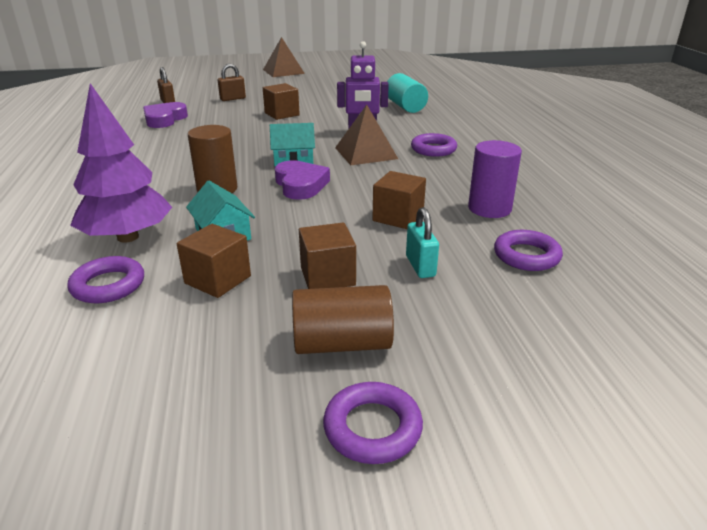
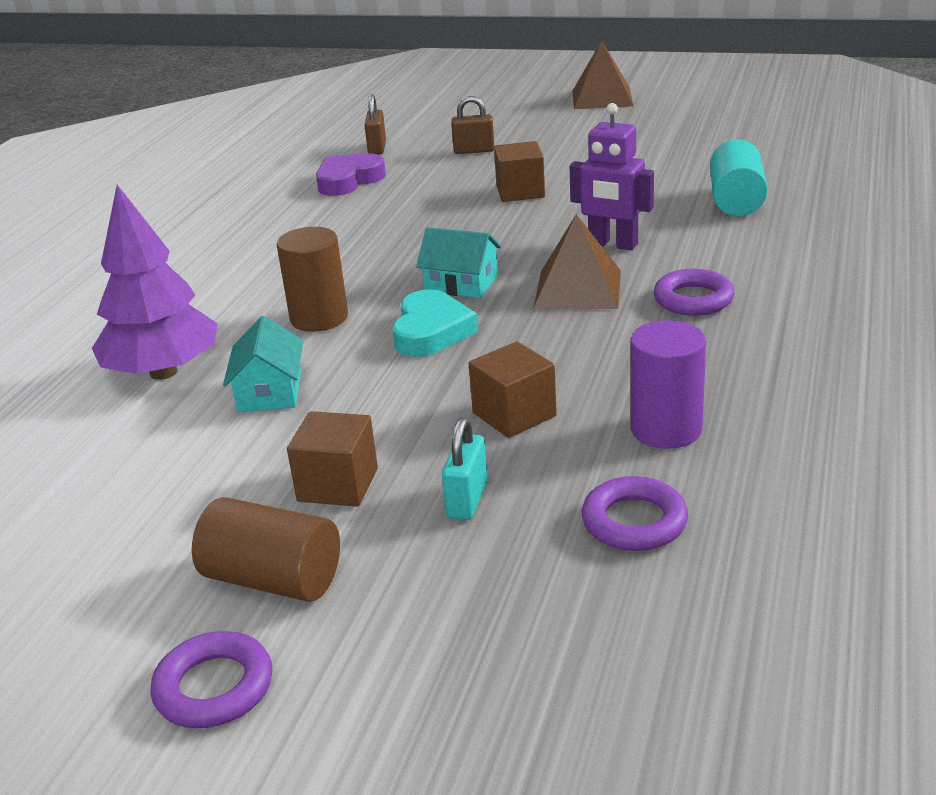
camera: 30 degrees right, 0 degrees up
purple ring [67,256,144,303] -> none
brown cube [177,224,251,298] -> none
purple heart [275,160,330,200] -> turquoise heart [393,289,478,357]

